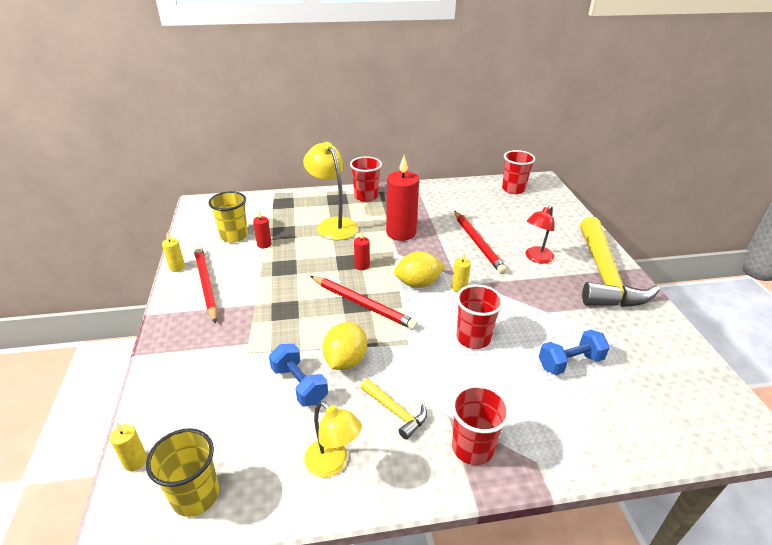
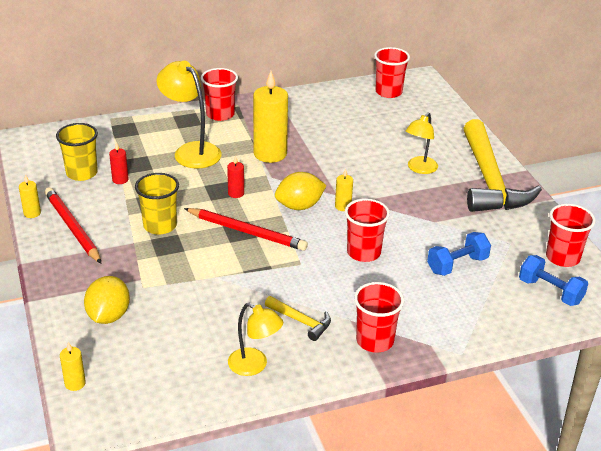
camera: 10 degrees left, 0 degrees up
yellow cup [146,428,219,517] -> yellow cup moved to [135,173,179,234]
blue dumbbell [269,344,328,407] -> blue dumbbell moved to [519,255,588,306]
yellow lemon [323,322,367,370] -> yellow lemon moved to [84,276,130,324]
red candle [386,156,419,241] -> yellow candle [253,71,288,163]
red pencil [454,210,507,274] -> none
red lamp [526,205,554,264] -> yellow lamp [406,113,438,174]
none -> red cup [546,204,596,267]

